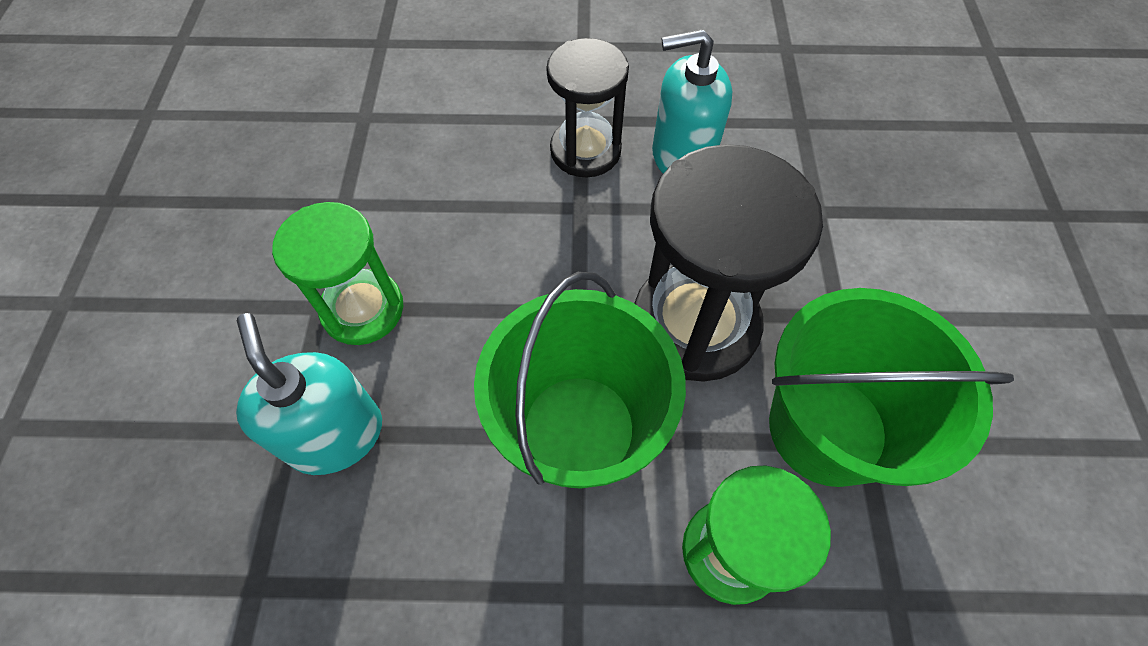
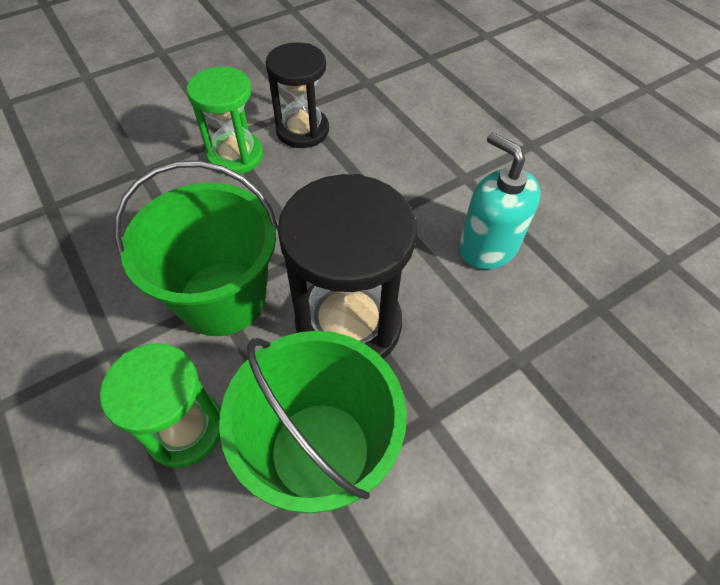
camera: 55 degrees right, 5 degrees down
turquoise soap dispenser [236,313,382,475] -> none
black hourglass [546,38,629,177] -> black hourglass moved to [266,42,329,148]

